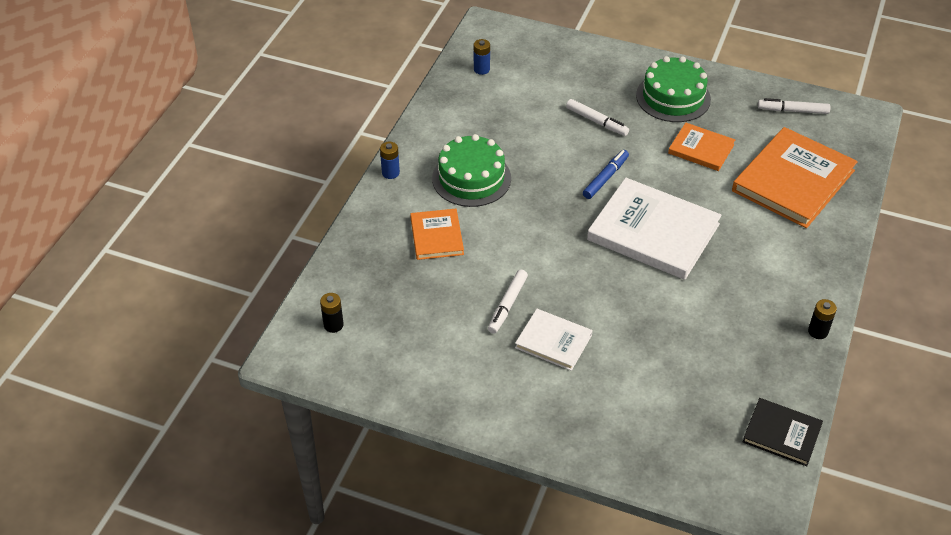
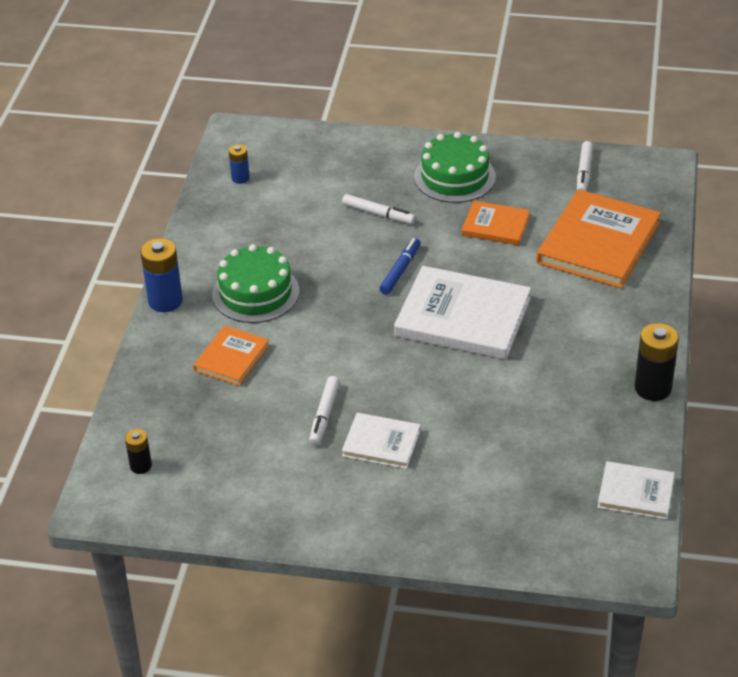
camera: 10 degrees left, 5 degrees down
blue battery [380,142,400,179] -> blue battery [140,238,183,312], size x1.75
orange book [410,209,464,260] -> orange book turned 45 degrees clockwise [193,326,269,386]
black book [742,398,823,466] -> white book [597,461,675,520]
white marker [758,98,830,114] -> white marker turned 75 degrees counterclockwise [577,141,593,191]
black battery [808,299,837,339] -> black battery [635,323,679,401], size x1.75

